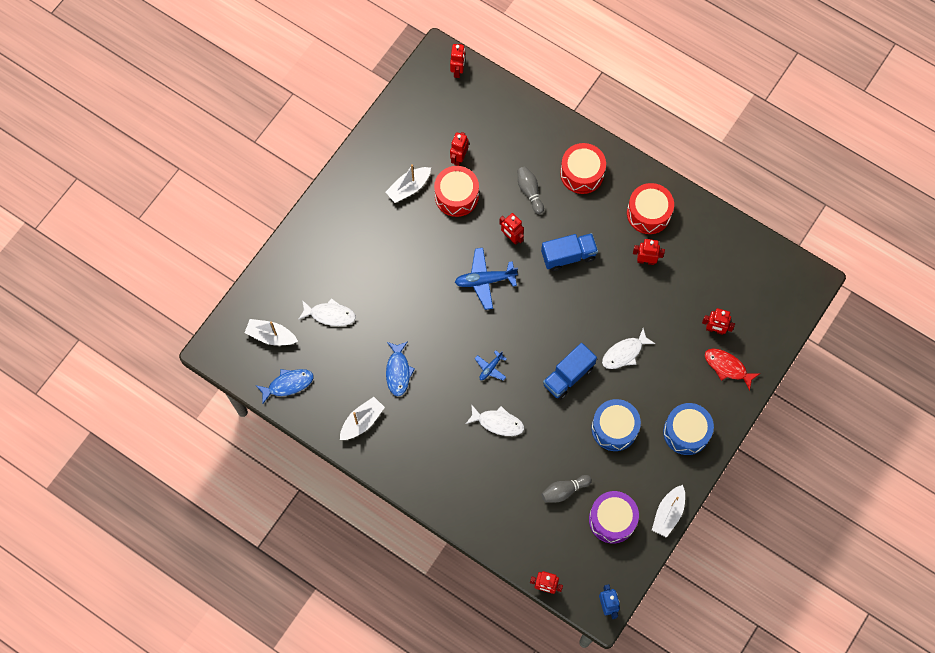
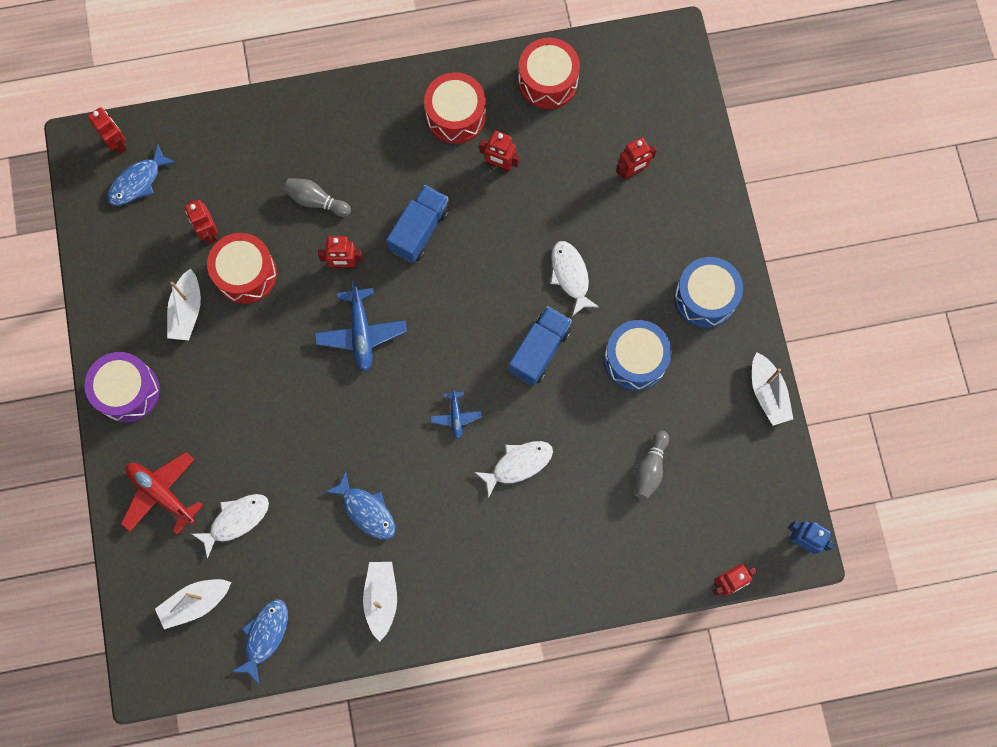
camera: 45 degrees left, 5 degrees up
blue plane [455,248,518,310] -> blue plane turned 45 degrees counterclockwise [314,281,407,372]
blue truck [543,343,597,400] -> blue truck turned 150 degrees counterclockwise [509,306,572,386]
red drum [560,143,606,194] -> red drum moved to [518,38,580,109]
purple drum [589,491,639,544] -> purple drum moved to [85,352,160,422]
white fish [602,328,656,369] -> white fish turned 150 degrees clockwise [551,241,599,316]
red robot [633,239,665,265] -> red robot turned 120 degrees counterclockwise [479,131,520,172]
red fish [705,349,760,391] -> none
none -> blue fish [107,145,177,205]
none -> red plane [121,452,203,535]

